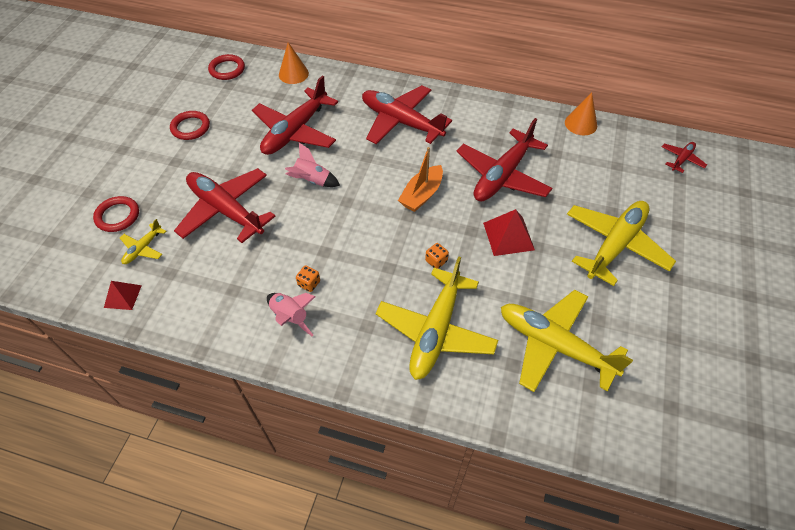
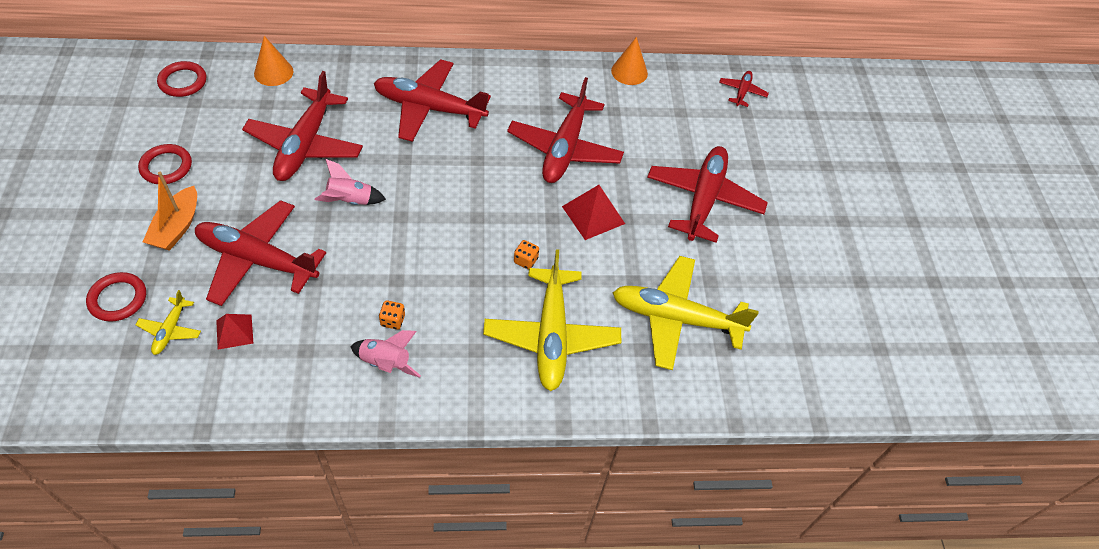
camera: 25 degrees left, 0 degrees up
red pyramid [104,281,142,310] -> red pyramid moved to [216,314,253,350]
orange boat [398,147,443,212] -> orange boat moved to [143,172,197,251]
yellow plane [567,201,676,286] -> red plane [647,146,768,243]

